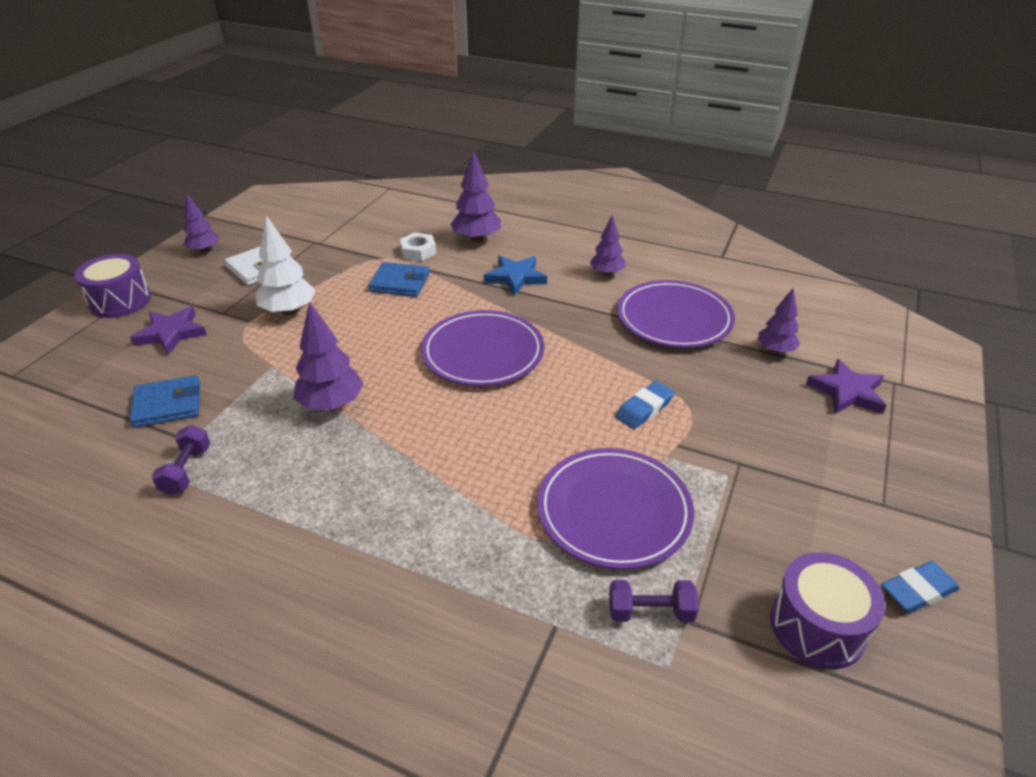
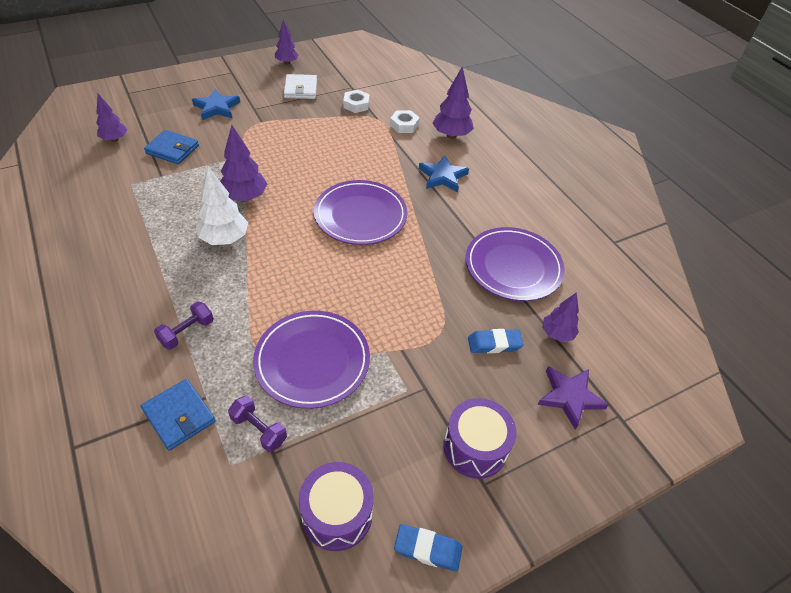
camera: 35 degrees right, 10 degrees up
purple drum [74,254,151,318] -> purple drum moved to [443,398,517,479]
purple star [130,306,207,355] -> blue star [192,89,240,120]
purple dumbbell [151,425,211,495] -> purple dumbbell moved to [154,301,214,350]
white tree [256,216,316,315] -> white tree moved to [196,166,248,245]
blue wallet [368,262,430,297] -> blue wallet moved to [141,379,216,451]
purple tree [590,215,625,276] -> purple tree moved to [96,94,127,142]
blue eraser [616,381,675,429] -> blue eraser moved to [468,329,524,353]
none -> white nut [343,90,369,113]

